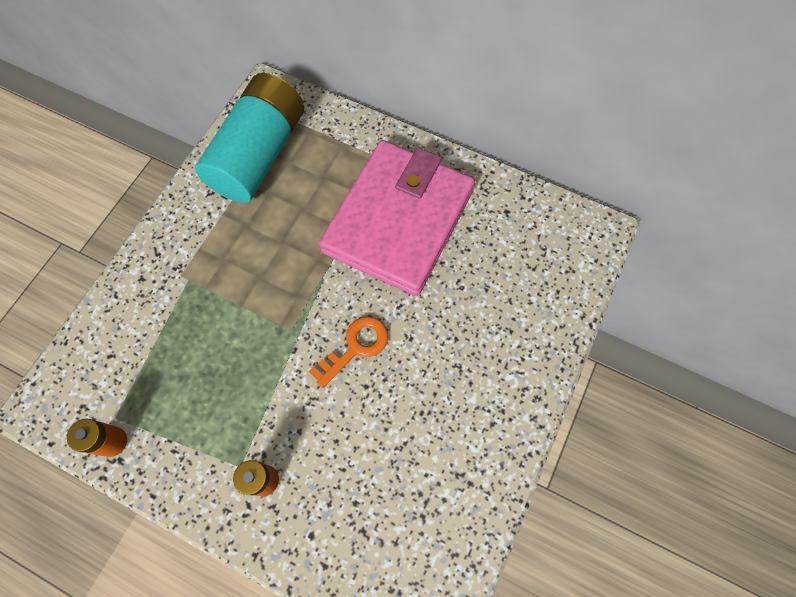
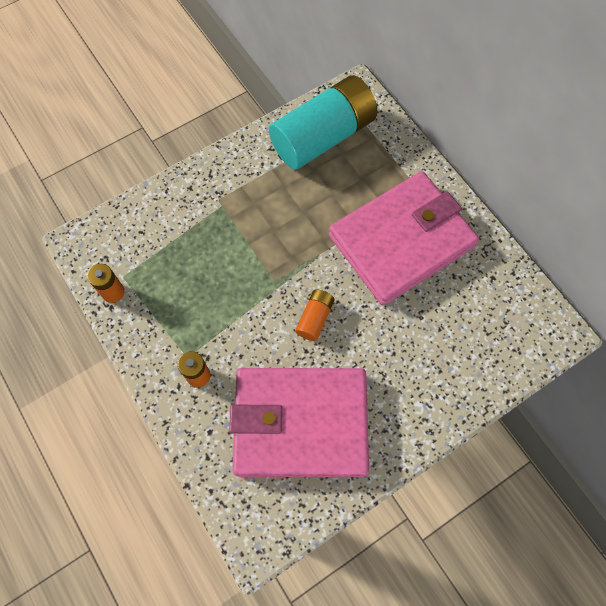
camera: 30 degrees right, 0 degrees up
orange key [309,316,388,388] -> orange battery [295,289,335,341]
none -> pink wallet [229,368,369,477]

